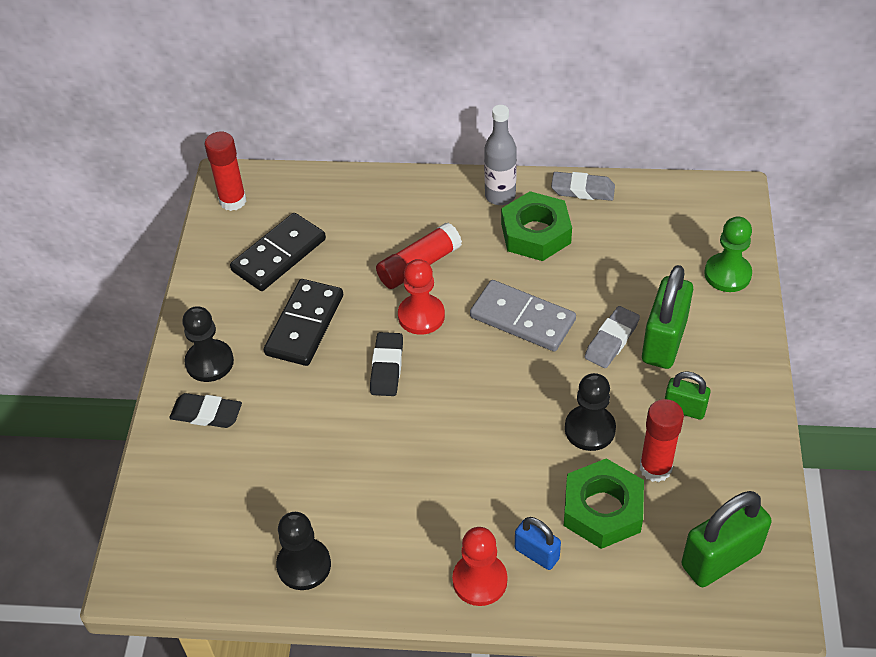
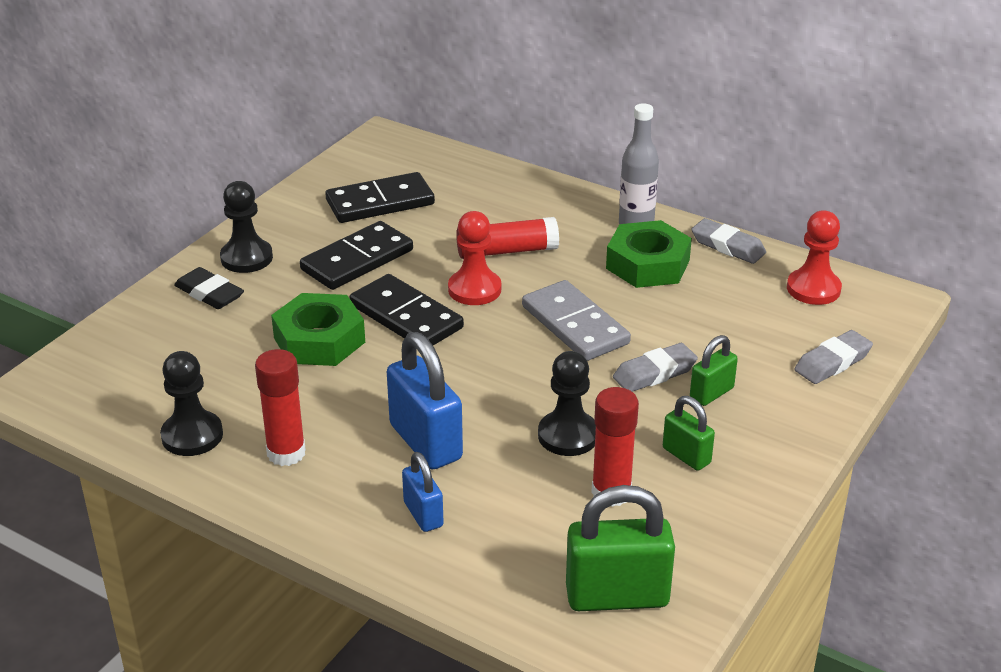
camera: 25 degrees right, 15 degrees down
red glue stick [205,132,246,211] -> red glue stick moved to [255,349,306,466]
black eraser [370,332,403,396] -> black domino [349,274,464,345]
red pawn [452,527,507,606] -> red pawn moved to [787,211,842,305]
green nut [564,458,644,549] -> green nut moved to [271,293,365,366]
green padlock [642,265,693,369] -> green padlock [690,335,738,406], size x0.56
green pawn [704,216,752,292] -> grey eraser [794,330,873,384]
none -> blue padlock [387,332,463,469]

